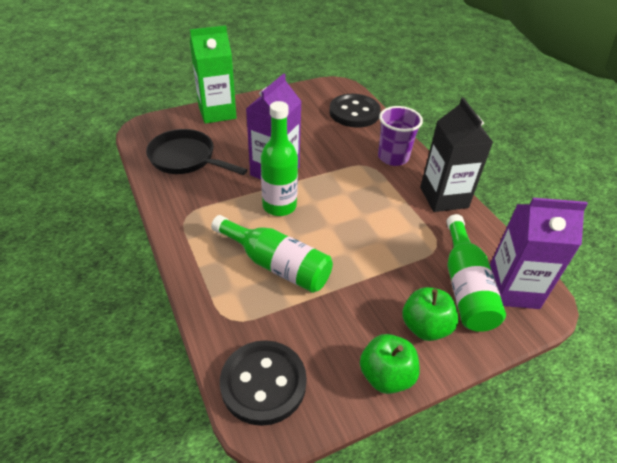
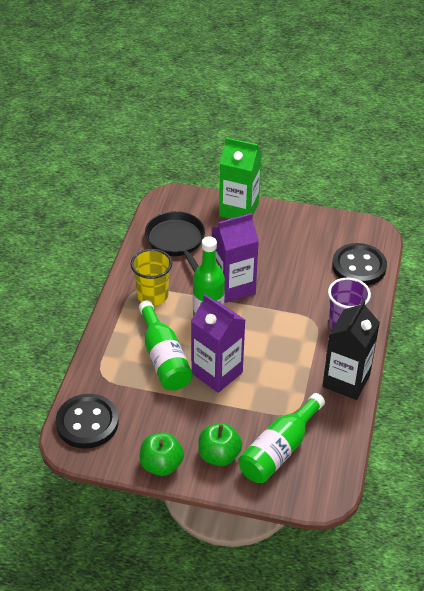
camera: 40 degrees right, 0 degrees up
purple carton [490,198,588,309] -> purple carton moved to [191,294,245,393]
none -> yellow cup [131,249,172,306]

